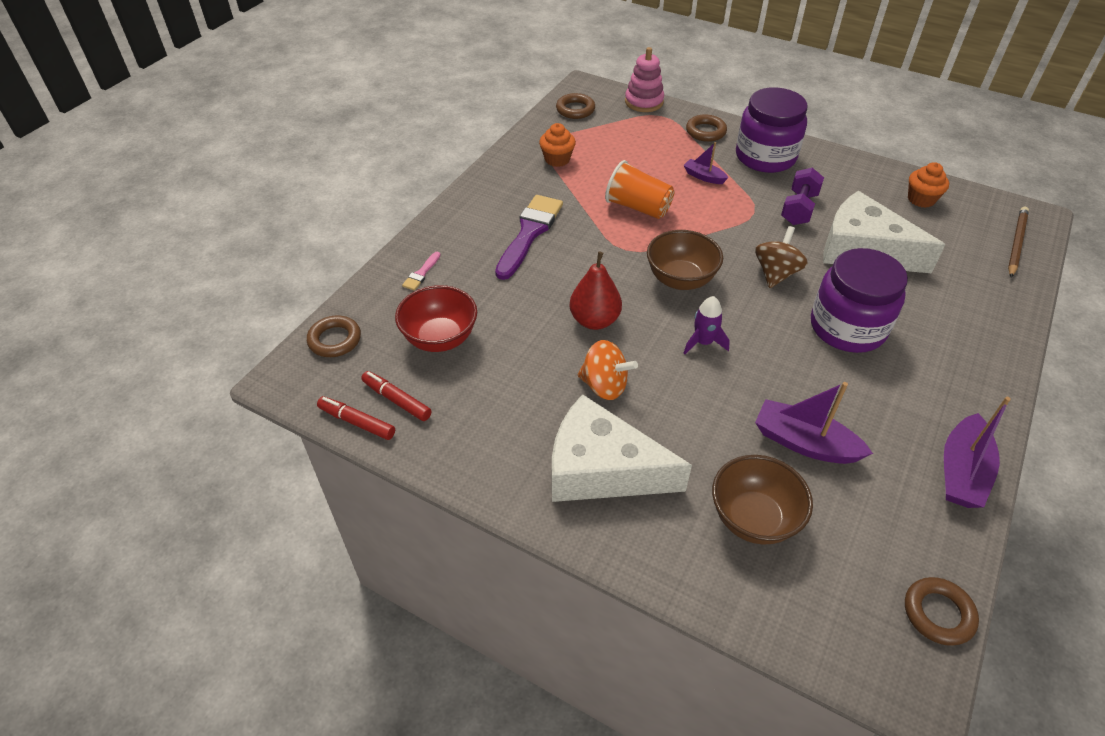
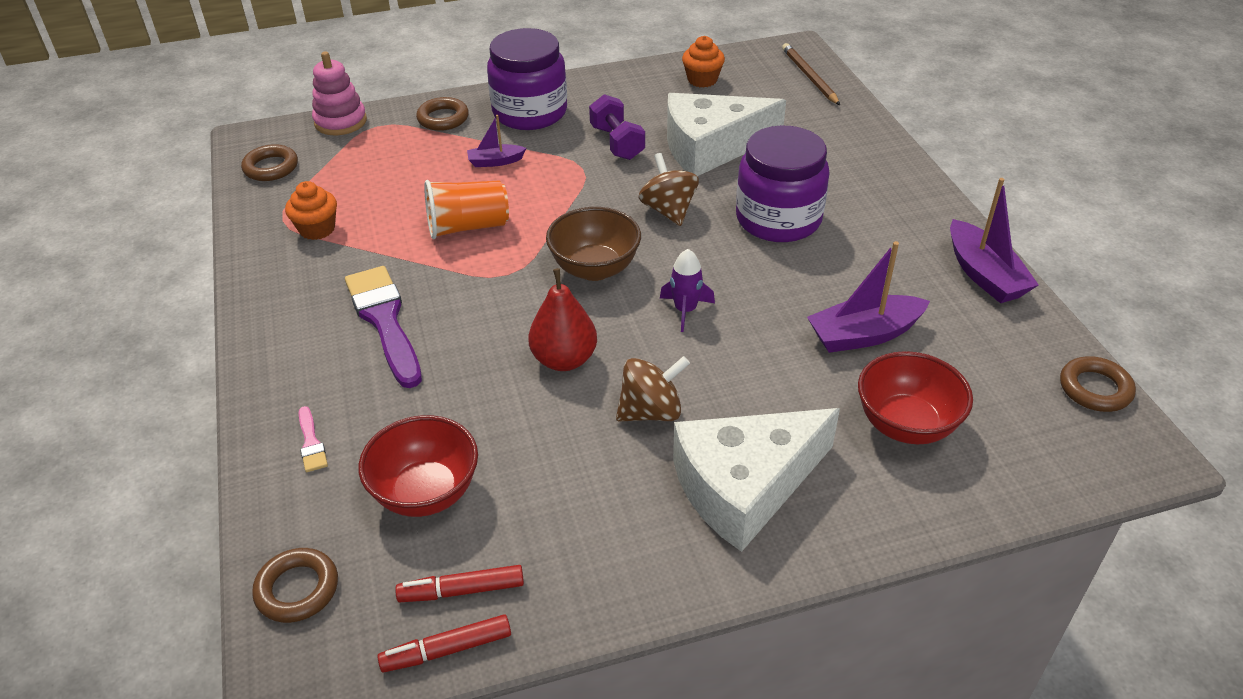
camera: 45 degrees left, 5 degrees down
orange spinning top [578,340,638,400] -> brown spinning top [616,356,690,422]
brown bowl [712,455,813,544] -> red bowl [858,351,973,444]

